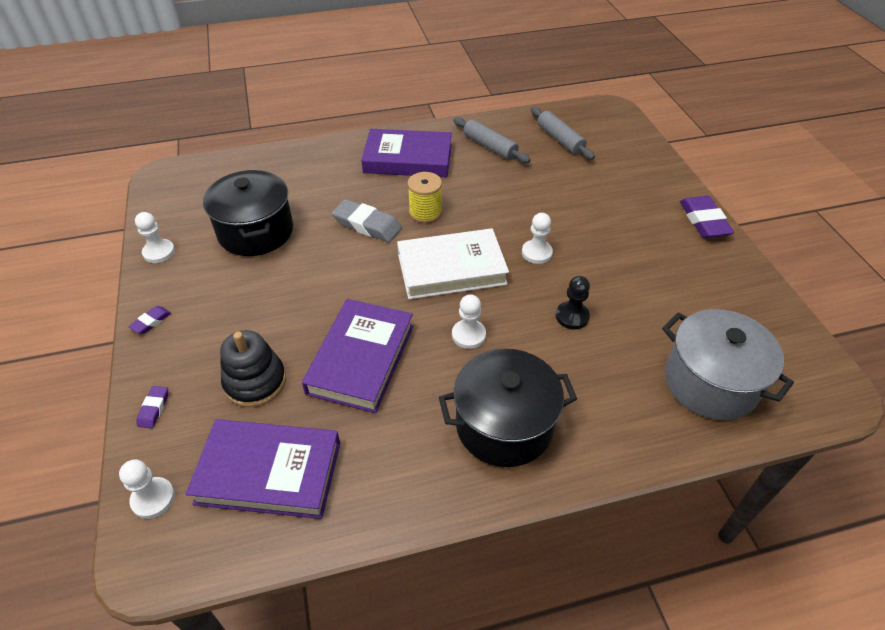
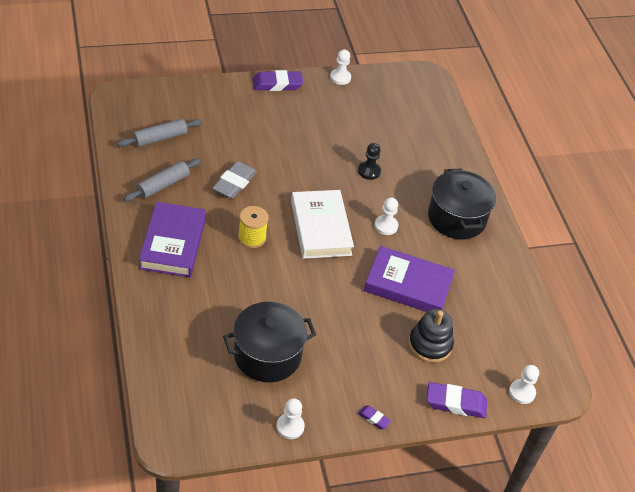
camera: 95 degrees left, 0 degrees up
purple eraser [137,386,168,428] -> purple eraser [427,382,487,418], size x1.96
purple book [186,419,340,519] -> none
grey eraser [332,199,402,242] -> grey eraser moved to [212,161,257,199]
white pawn [522,213,553,264] -> white pawn moved to [330,49,351,85]
grey pot [662,309,794,420] -> none

